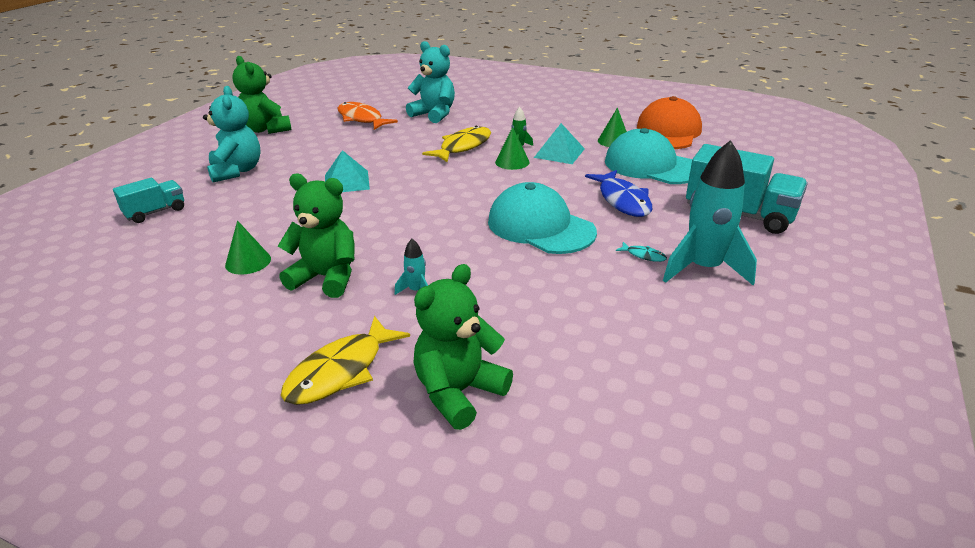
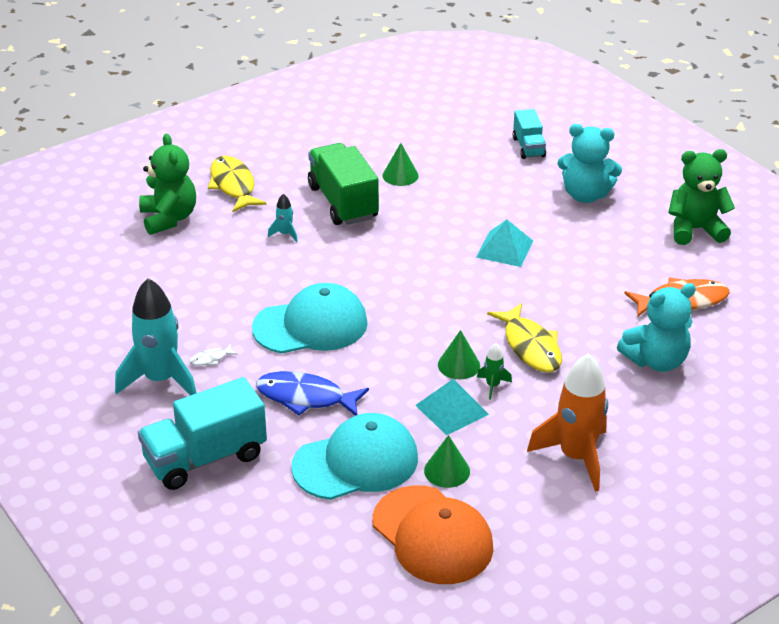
camera: 120 degrees right, 5 degrees up
green teddy bear [278,173,355,298] -> green truck [308,143,379,225]
turquoise fish [616,242,667,262] -> white fish [190,344,238,366]
none -> orange rocket [527,354,608,492]

